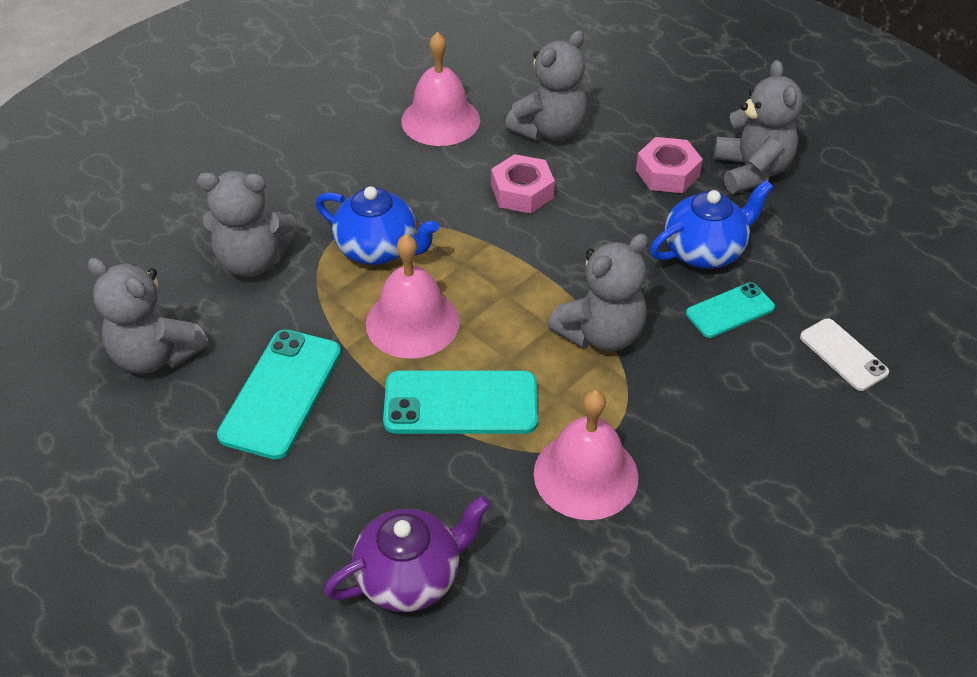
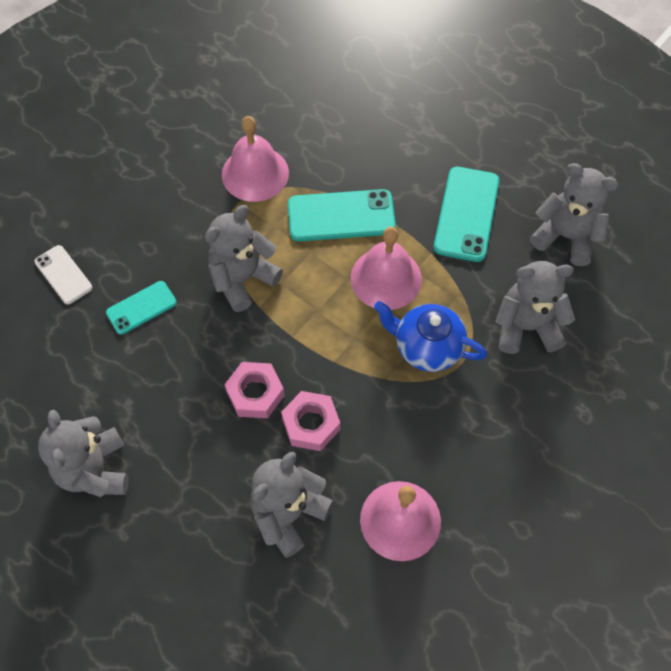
camera: 175 degrees right, 15 degrees up
purple teapot [324,496,490,612] -> none
pink nut [636,137,703,193] -> pink nut moved to [224,362,285,418]
blue teapot [650,180,773,269] -> none

